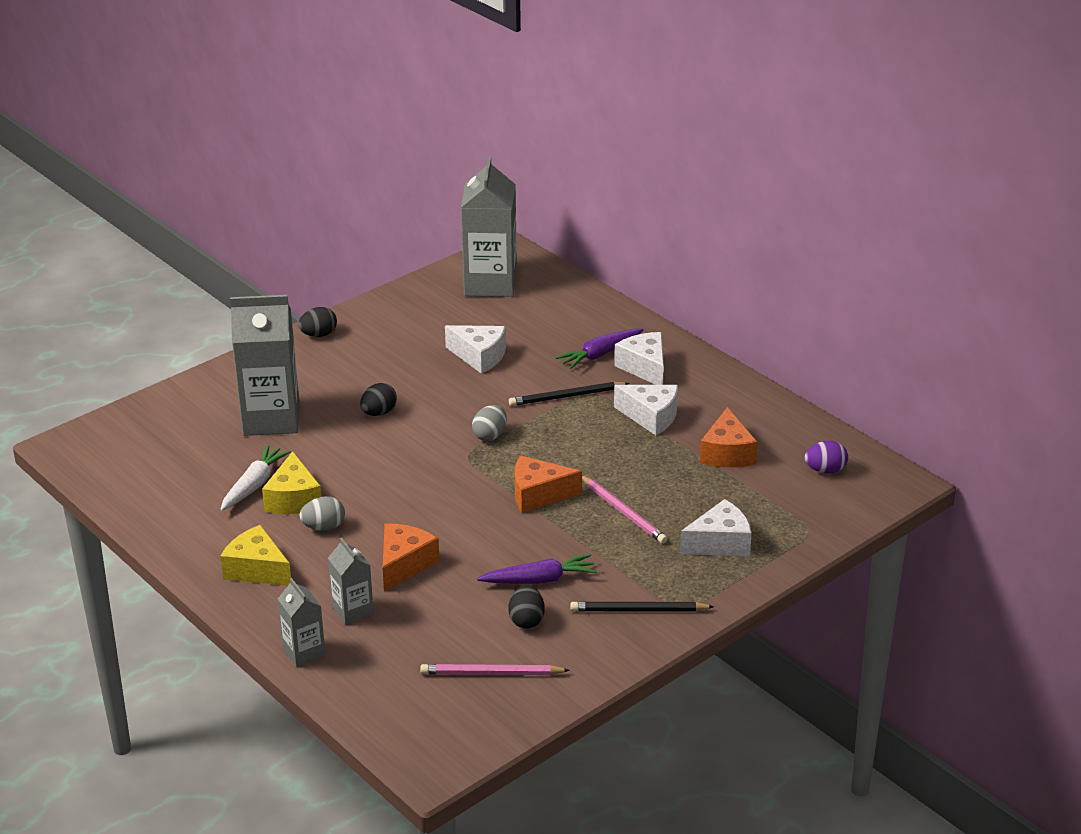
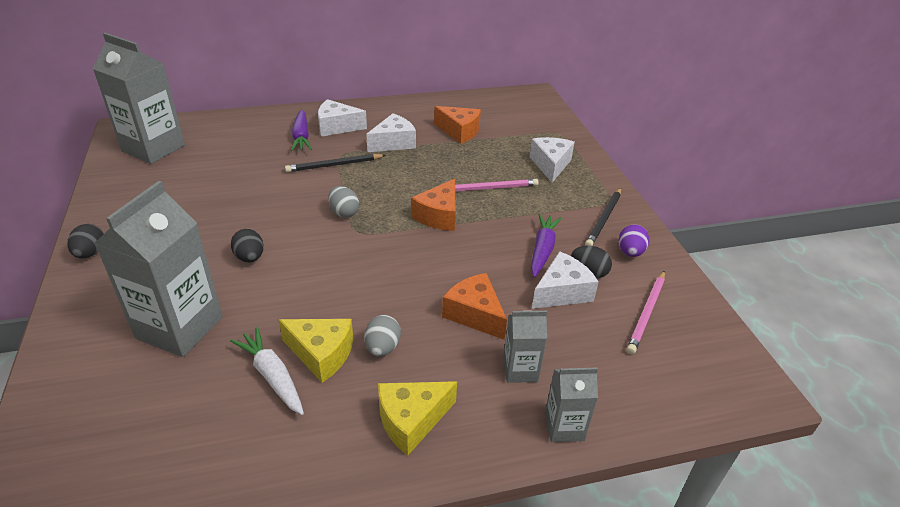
camera: 65 degrees left, 5 degrees up
white cheese [445,325,506,374] -> white cheese moved to [532,251,599,309]
black pencil [509,382,629,406] -> black pencil turned 60 degrees clockwise [285,154,386,172]
purple egg [805,441,848,474] -> purple egg moved to [619,224,649,257]

